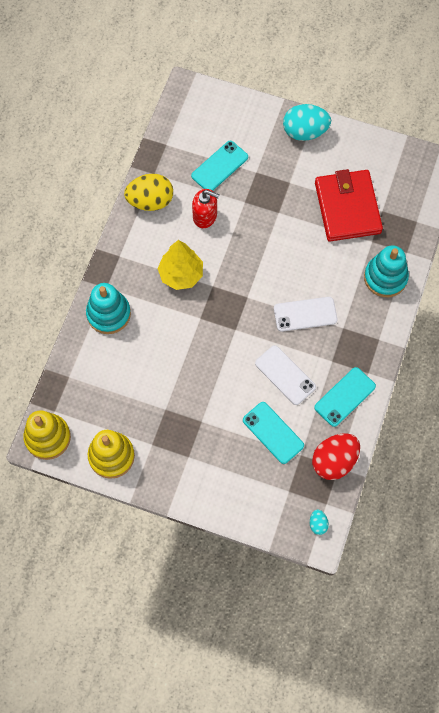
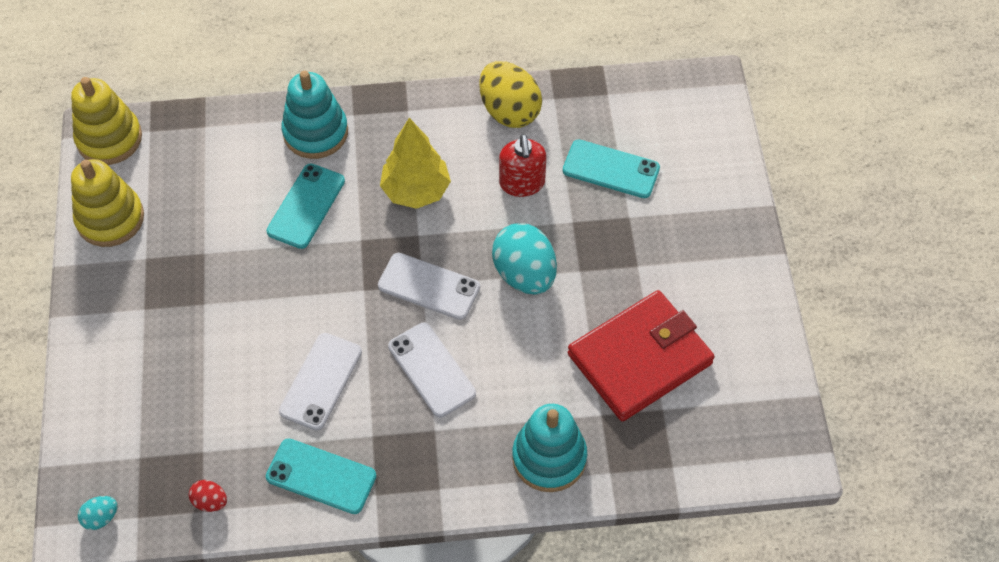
camera: 65 degrees right, 10 degrees down
turquoise phone [243,402,304,464] -> turquoise phone moved to [266,164,345,249]
turquoise egg [283,104,331,141] -> turquoise egg moved to [492,223,557,295]
red egg [312,433,360,480] -> red egg [189,480,227,512], size x0.46
none -> white phone [378,253,480,320]

